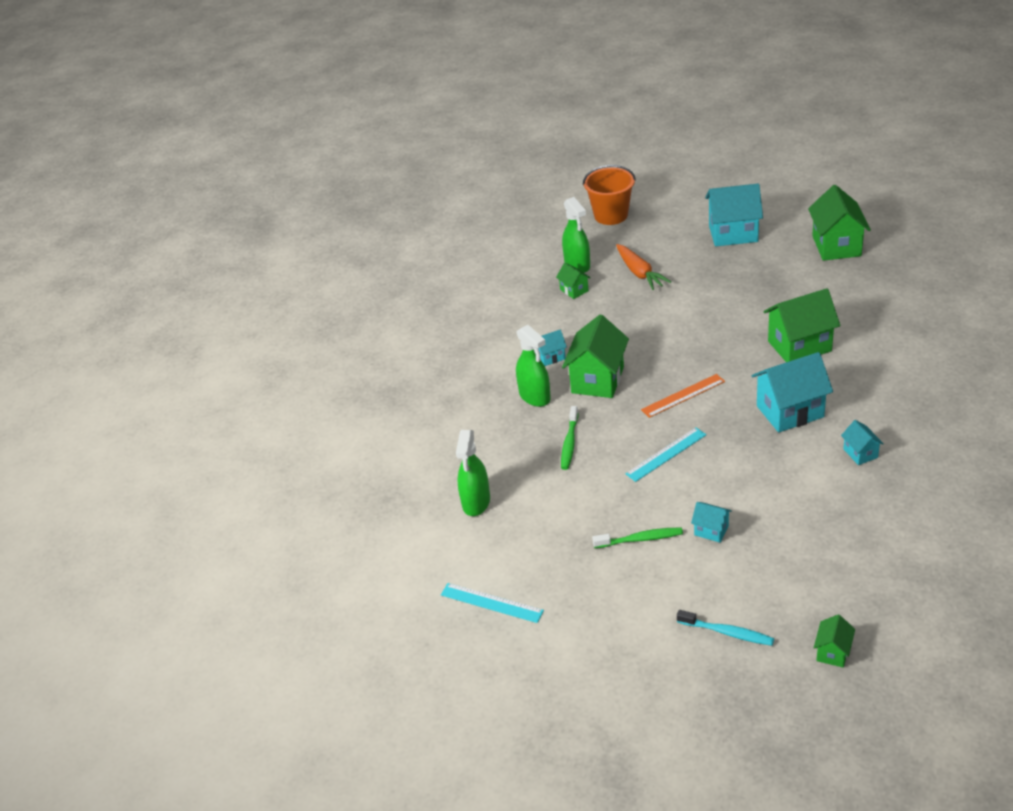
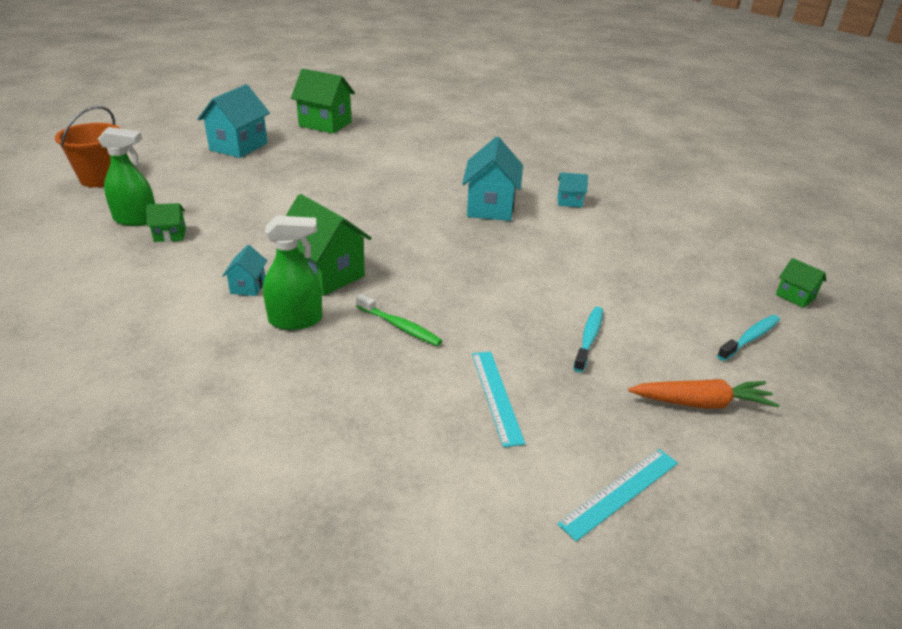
camera: 70 degrees left, 5 degrees down
green spray bottle [456,430,490,516] -> none
green toothbrush [592,527,683,548] -> turquoise toothbrush [573,307,603,372]
orange carrot [616,244,671,290] -> orange carrot moved to [628,379,779,409]
turquoise ruler [625,428,707,482] -> turquoise ruler moved to [472,352,525,447]
orange ruler [641,374,725,418] -> none
turquoise house [691,502,732,543] -> none
green house [763,288,840,362] -> none

